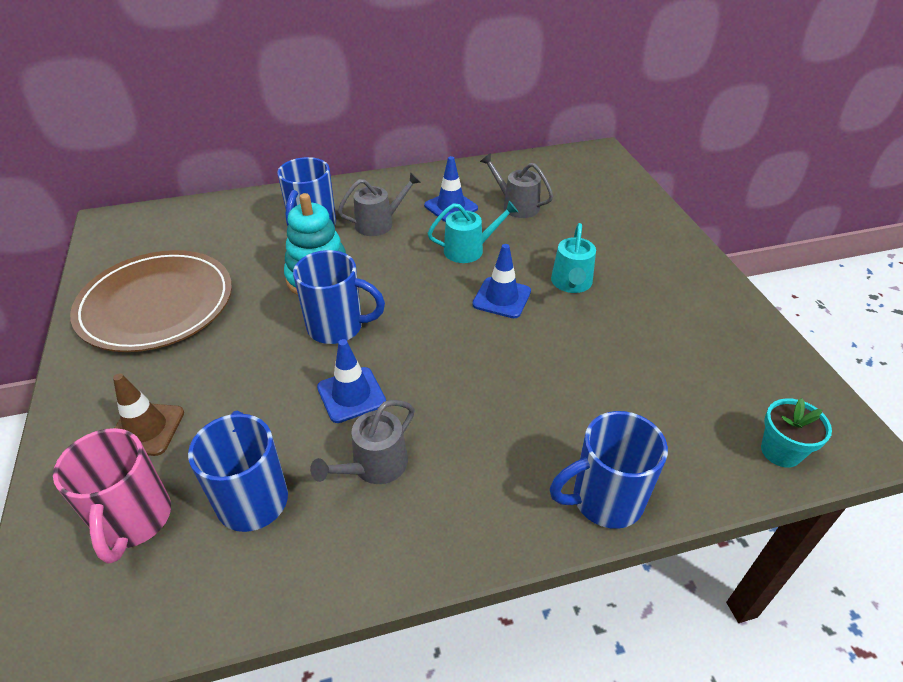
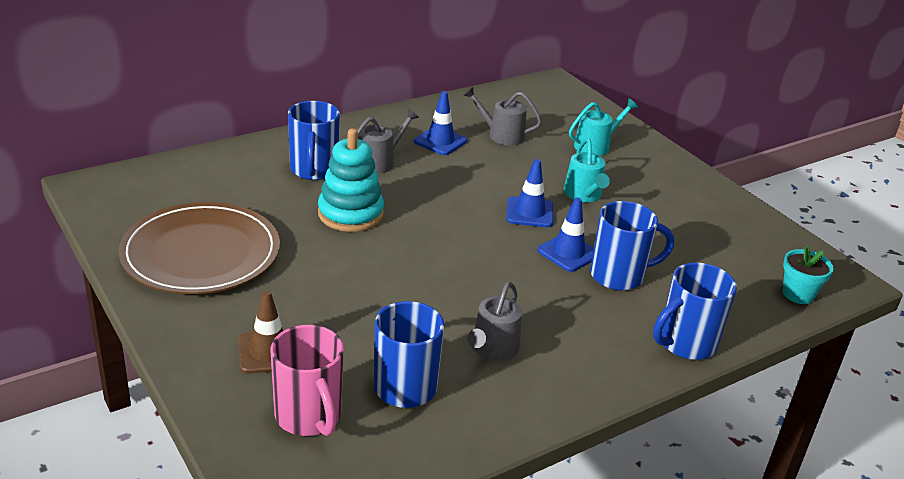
camera: 20 degrees left, 10 degrees down
blue mug [293,250,385,344] -> blue mug moved to [590,201,674,291]
blue traffic cone [317,339,386,423] -> blue traffic cone moved to [537,198,594,272]
turquoise watering can [428,201,518,263] -> turquoise watering can moved to [569,98,638,156]

